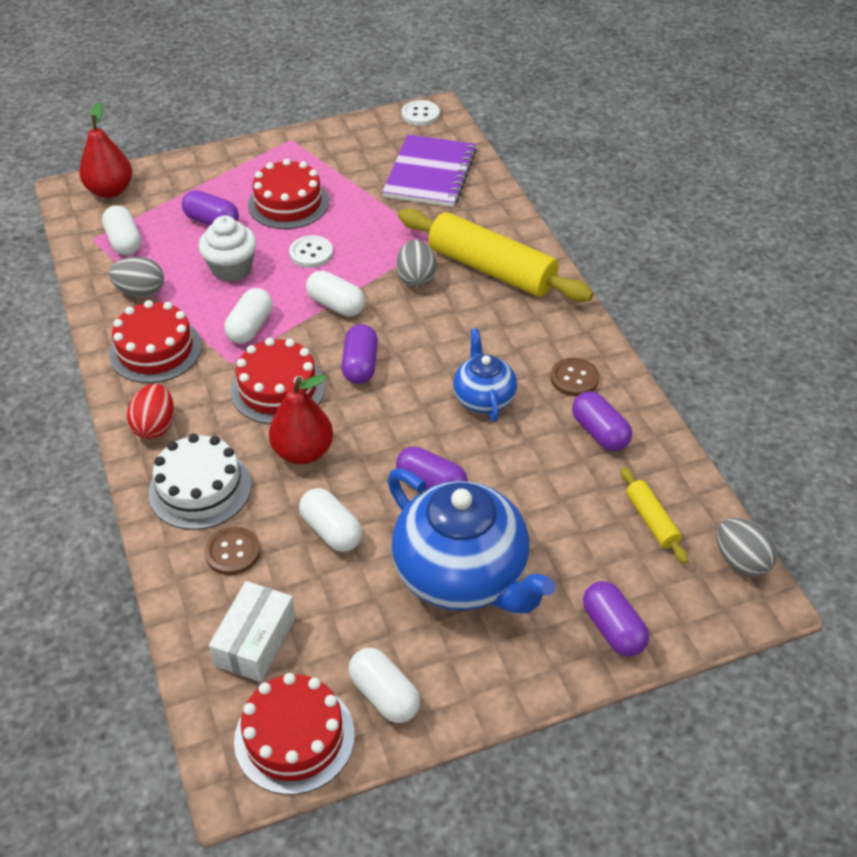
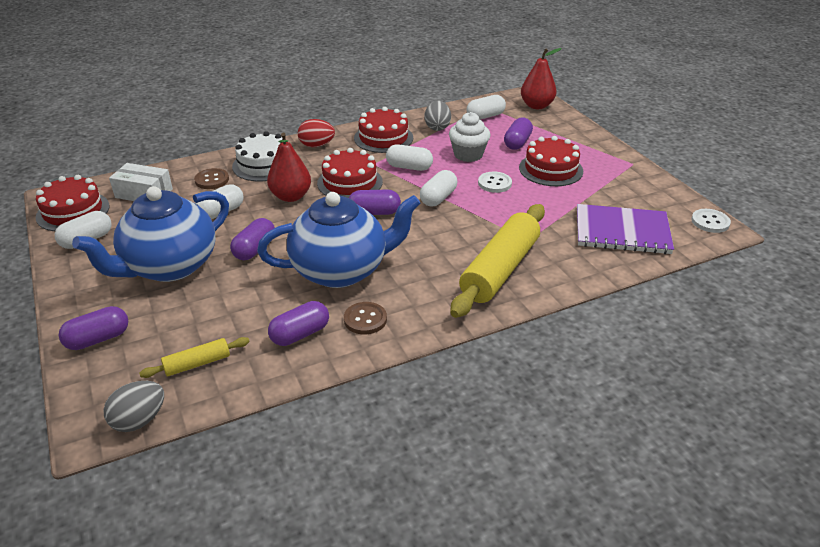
camera: 85 degrees right, 10 degrees down
grey egg [396,239,436,287] -> none
blue teapot [453,328,517,422] -> blue teapot [257,192,421,288], size x1.88

